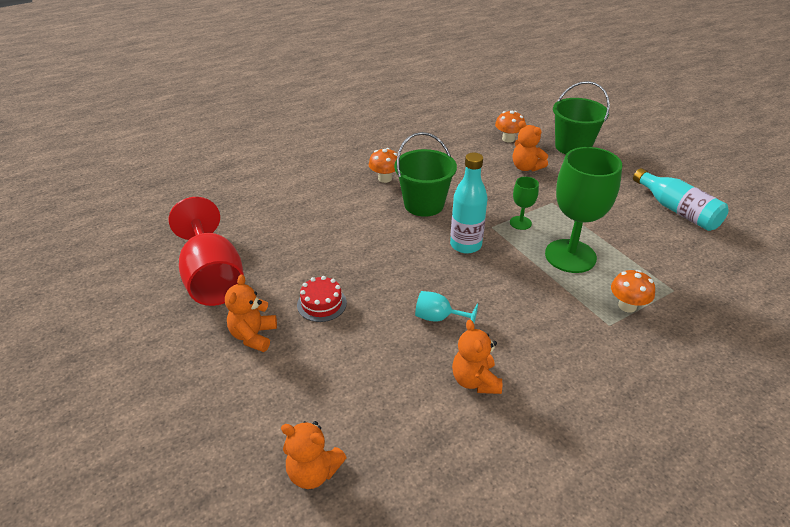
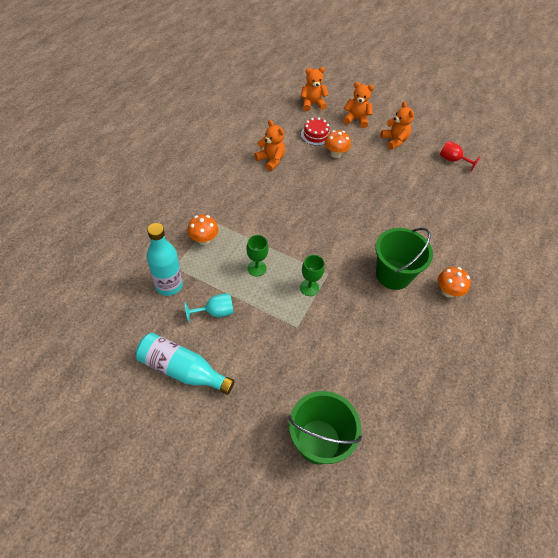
camera: 145 degrees right, 15 degrees up
red goblet [169,197,244,306] -> red goblet [440,141,480,171], size x0.46
red cake [297,276,347,322] -> red cake moved to [301,117,330,146]
turquoise goblet [415,291,478,323] -> turquoise goblet moved to [184,294,234,323]
turquoise bottle [450,153,488,254] -> turquoise bottle moved to [147,223,183,296]
orange mushroom [495,111,525,142] -> orange mushroom moved to [325,130,351,158]
orange teddy bear [513,121,548,171] -> orange teddy bear moved to [343,82,374,128]
green goblet [545,147,622,273] -> green goblet [246,235,269,277], size x0.46

